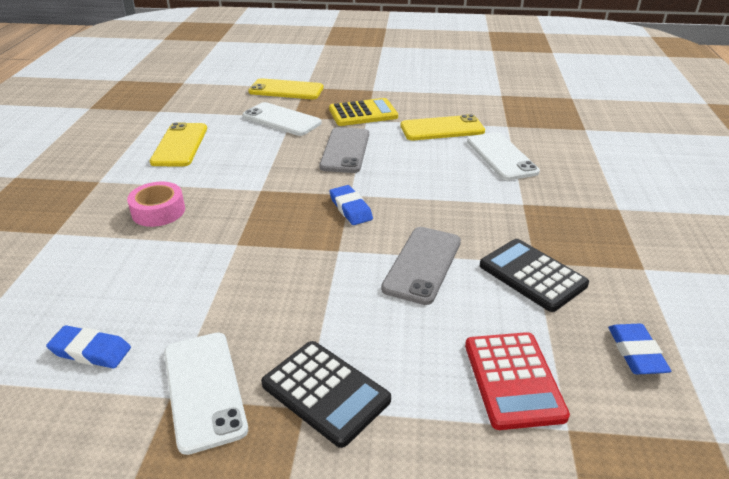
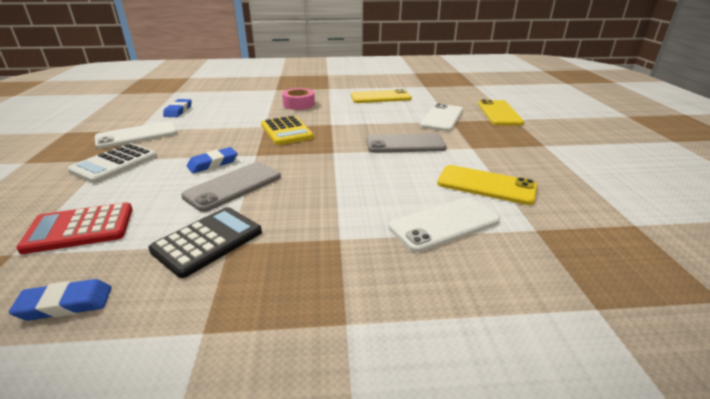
camera: 80 degrees right, 5 degrees down
black calculator [261,341,391,448] -> white calculator [67,143,157,183]
yellow calculator [329,98,398,126] -> yellow calculator moved to [261,115,314,145]
blue eraser [330,185,373,225] -> blue eraser moved to [187,147,238,173]
grey phone [381,227,461,305] -> grey phone turned 60 degrees counterclockwise [181,162,281,212]
yellow phone [400,114,485,140] -> yellow phone turned 45 degrees counterclockwise [437,165,537,205]

